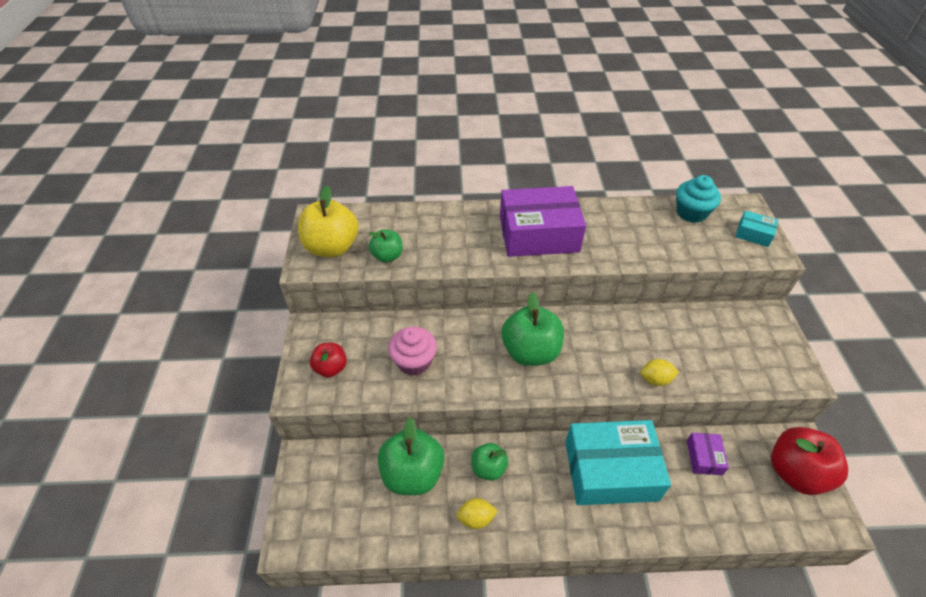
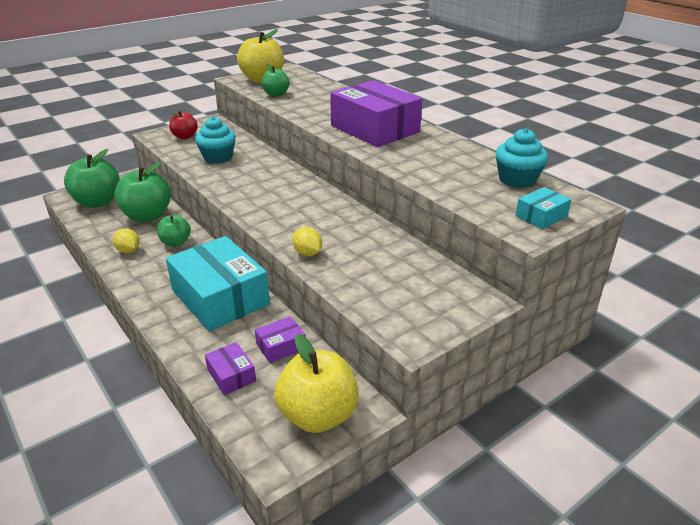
camera: 55 degrees right, 15 degrees down
pink cupcake [388,327,437,376] -> turquoise cupcake [195,117,236,164]
green apple [502,292,564,366] -> green apple moved to [64,149,120,208]
turquoise box [735,210,778,247] -> turquoise box turned 60 degrees clockwise [515,187,571,229]
red apple [771,427,848,495] -> yellow apple [274,334,359,433]
none -> purple box [205,342,256,395]

